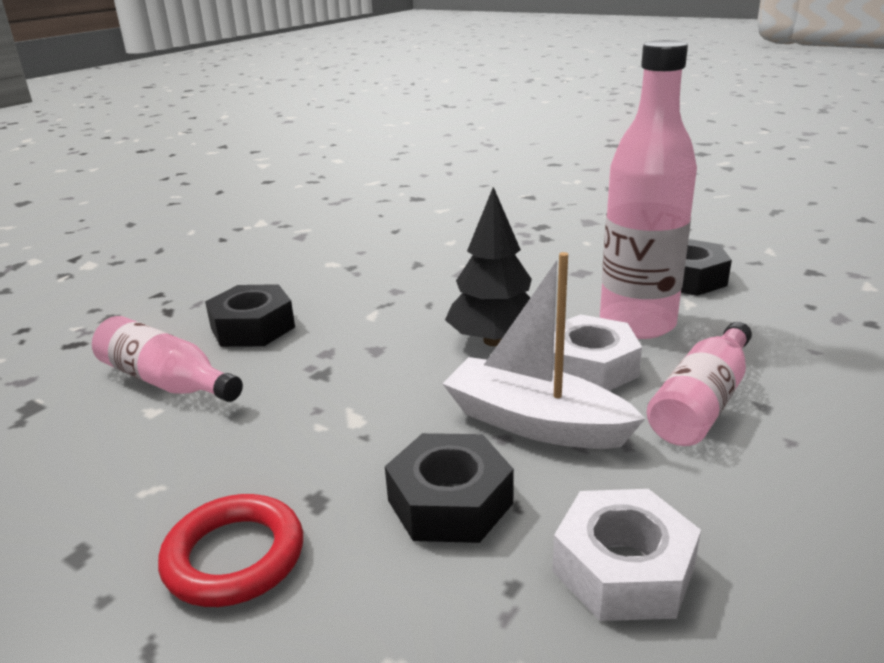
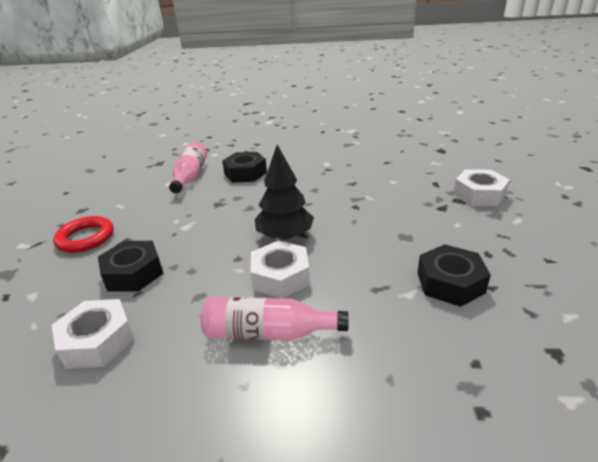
camera: 60 degrees right, 5 degrees up
white boat [442,252,645,449] -> none
pink bottle [600,40,697,339] -> none
none -> white nut [453,169,510,206]

